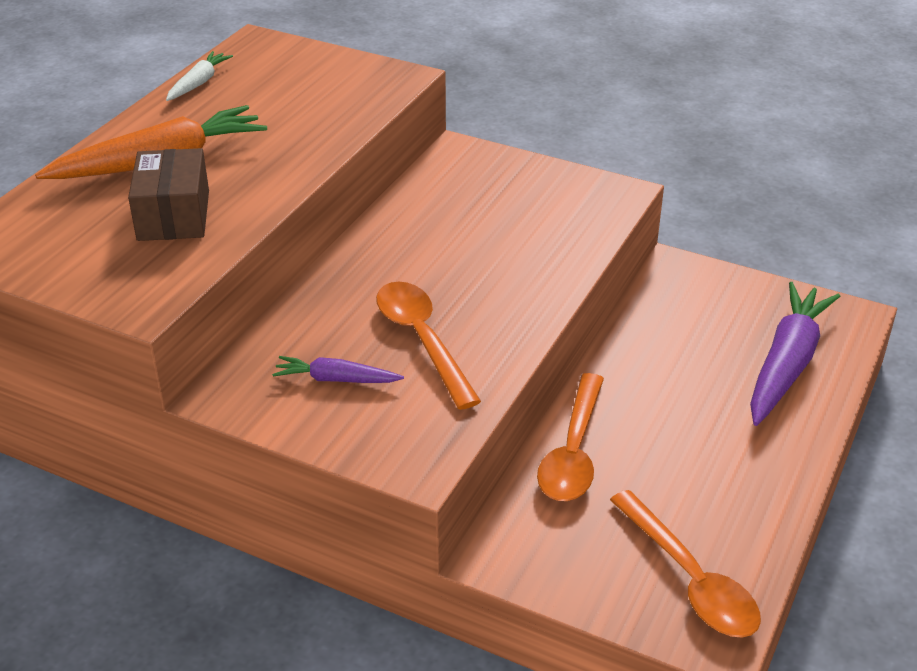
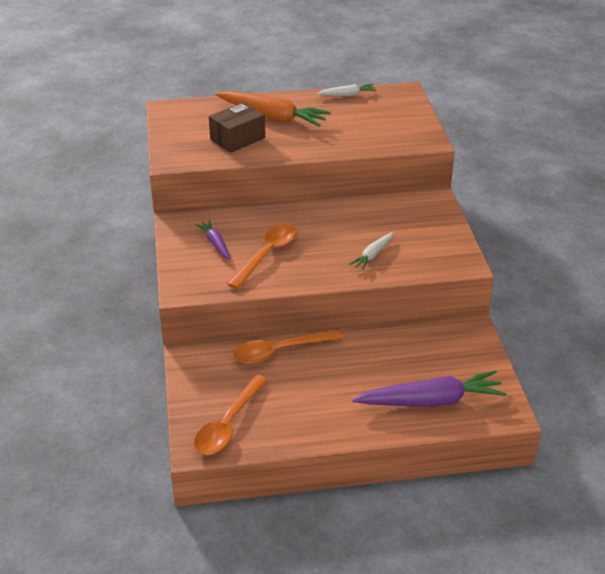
camera: 55 degrees right, 0 degrees up
none -> white carrot [349,232,393,270]

